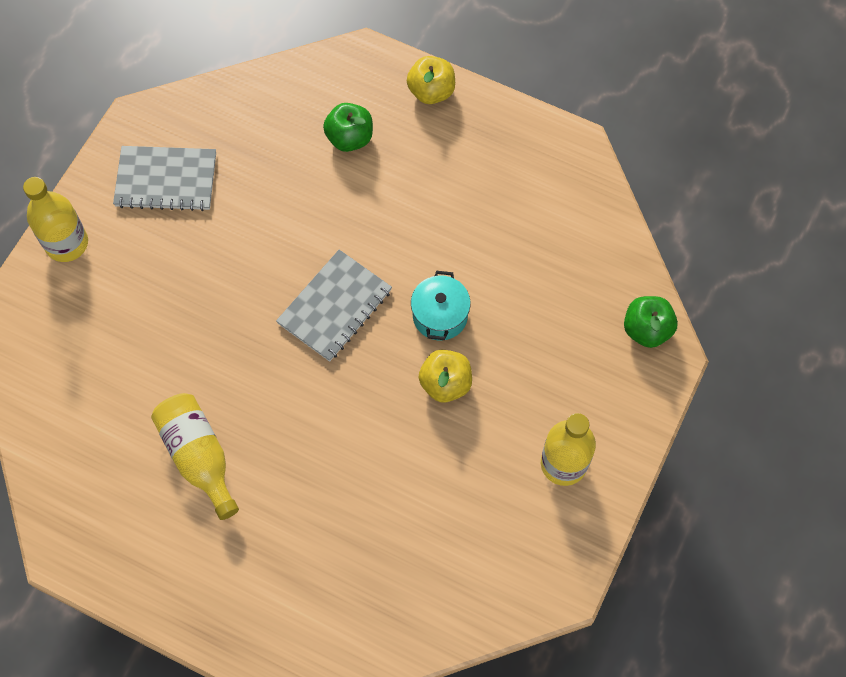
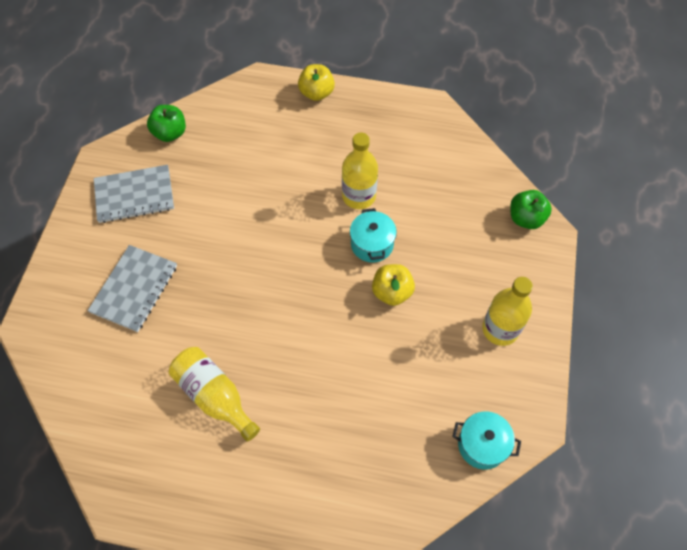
camera: 15 degrees left, 5 degrees down
yellow bottle [23,177,88,262] -> yellow bottle moved to [342,133,378,209]
grey notebook [276,250,392,362] -> grey notebook moved to [88,245,177,332]
green apple [323,103,373,152] -> green apple moved to [147,105,186,142]
none -> turquoise pot [452,411,521,470]

